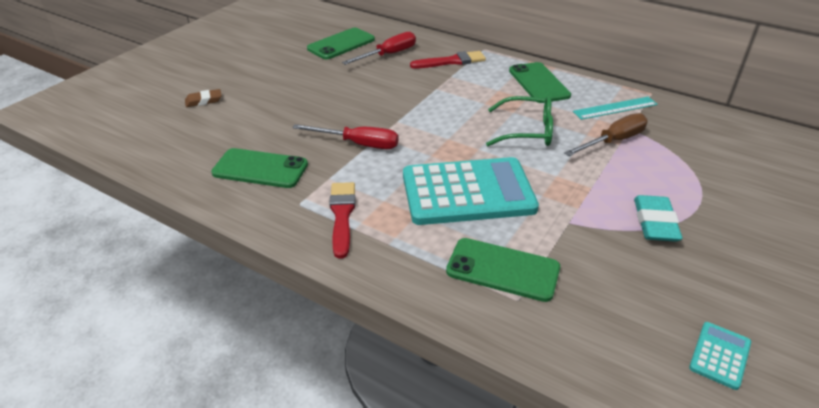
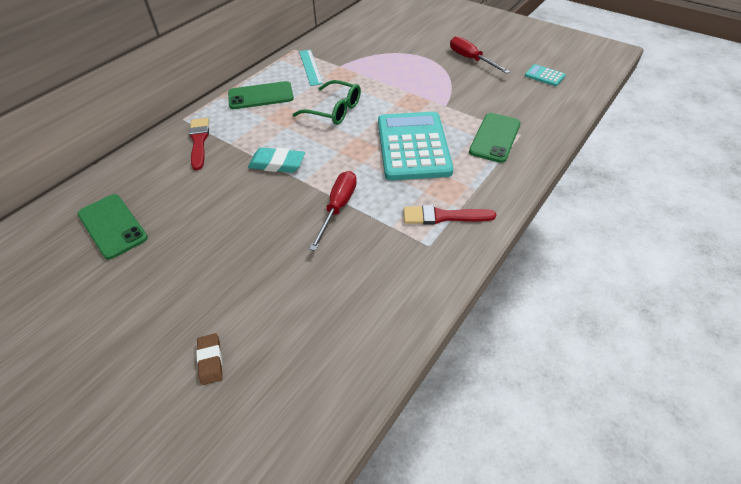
camera: 85 degrees left, 10 degrees up
green phone [211,148,308,188] -> none
red screwdriver [342,32,416,65] -> red screwdriver moved to [450,36,510,74]
green glasses [486,96,553,146] -> green glasses turned 105 degrees clockwise [292,80,361,125]
brown screwdriver [564,113,648,156] -> none
turquoise eraser [634,195,683,242] -> turquoise eraser moved to [248,147,305,173]

